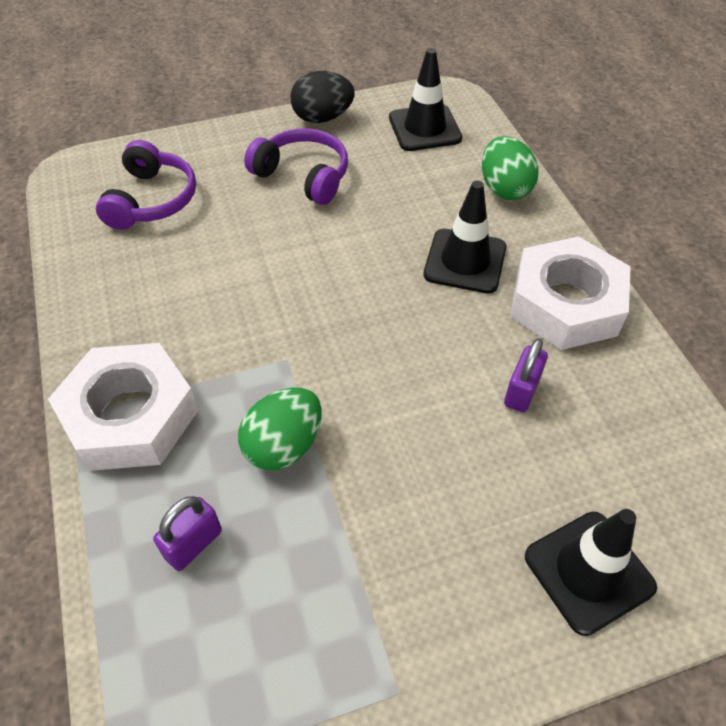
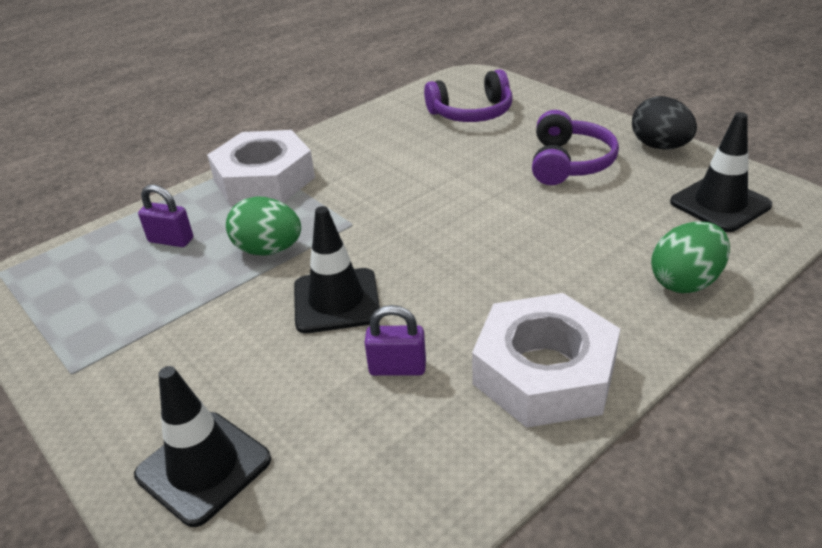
camera: 70 degrees right, 15 degrees down
black traffic cone [424,181,506,294] -> black traffic cone moved to [294,206,380,333]

